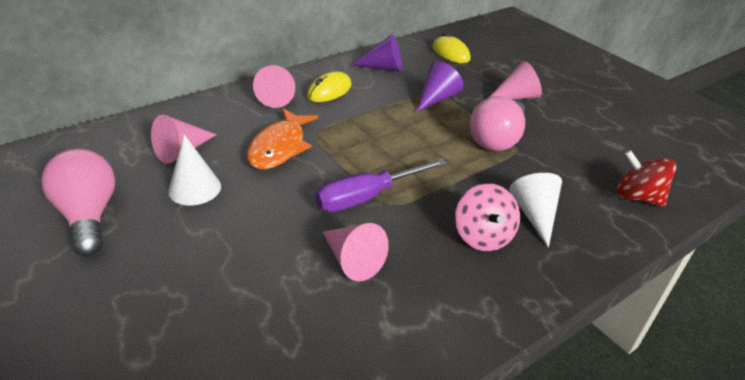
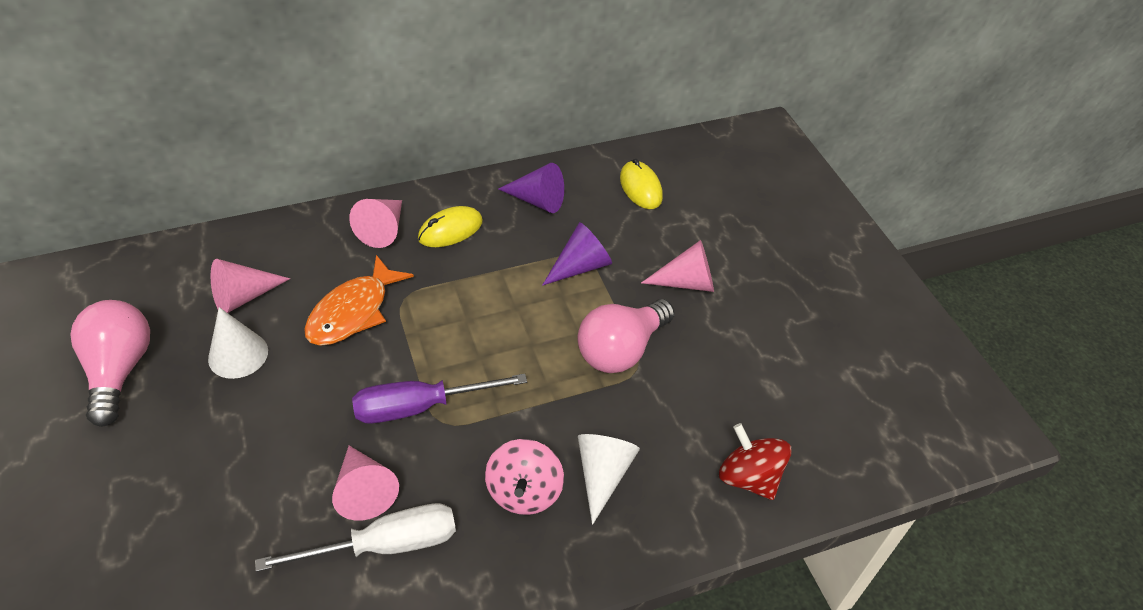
camera: 15 degrees right, 10 degrees up
none -> white screwdriver [255,503,456,572]

